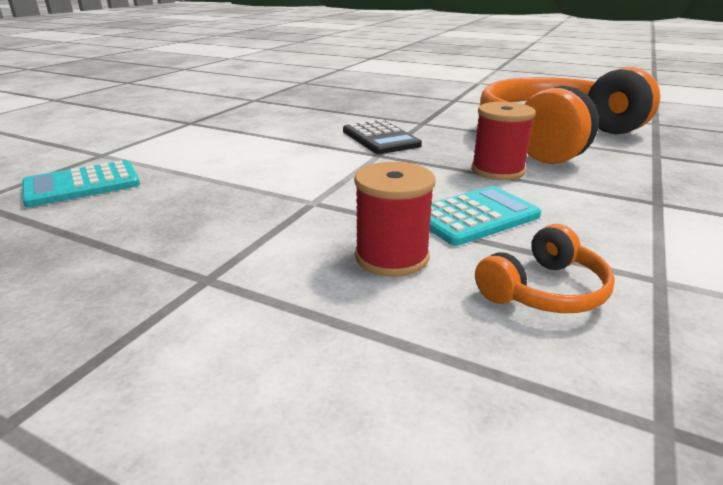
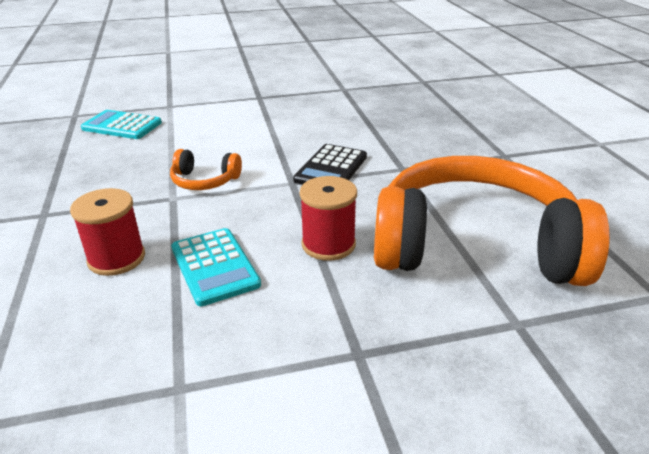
camera: 50 degrees right, 5 degrees up
turquoise calculator [429,186,541,246] -> turquoise calculator turned 45 degrees clockwise [171,228,261,306]
orange headphones [475,224,615,313] -> orange headphones moved to [170,149,242,190]

